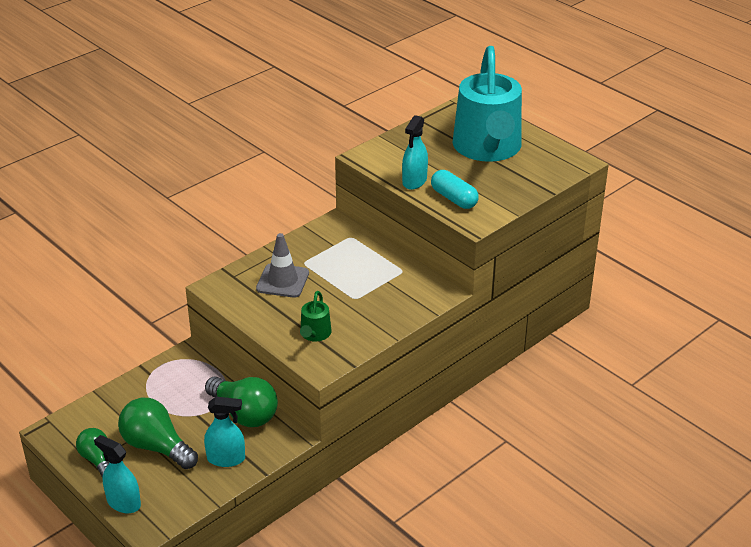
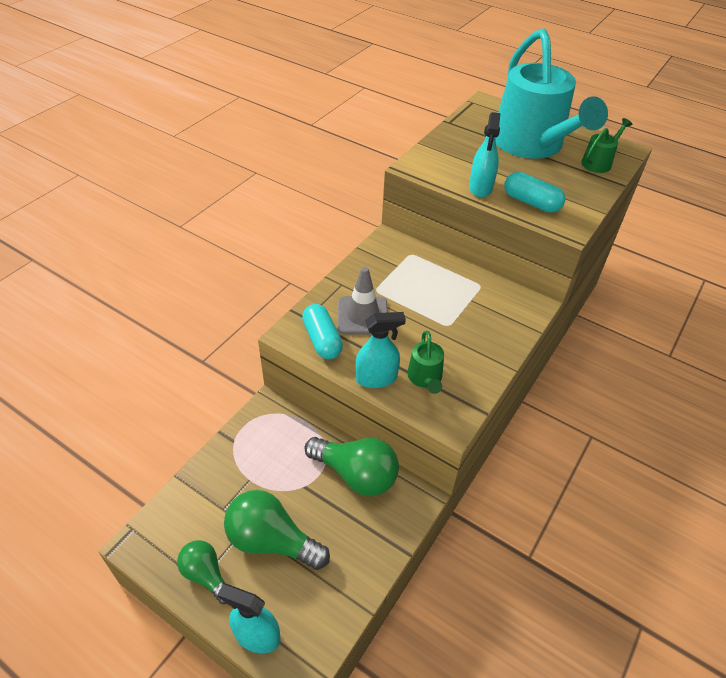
camera: 15 degrees left, 10 degrees up
turquoise spray bottle [204,397,245,467] -> turquoise spray bottle moved to [355,312,406,388]
none -> turquoise capsule [302,304,343,359]
none -> green watering can [581,118,632,173]

